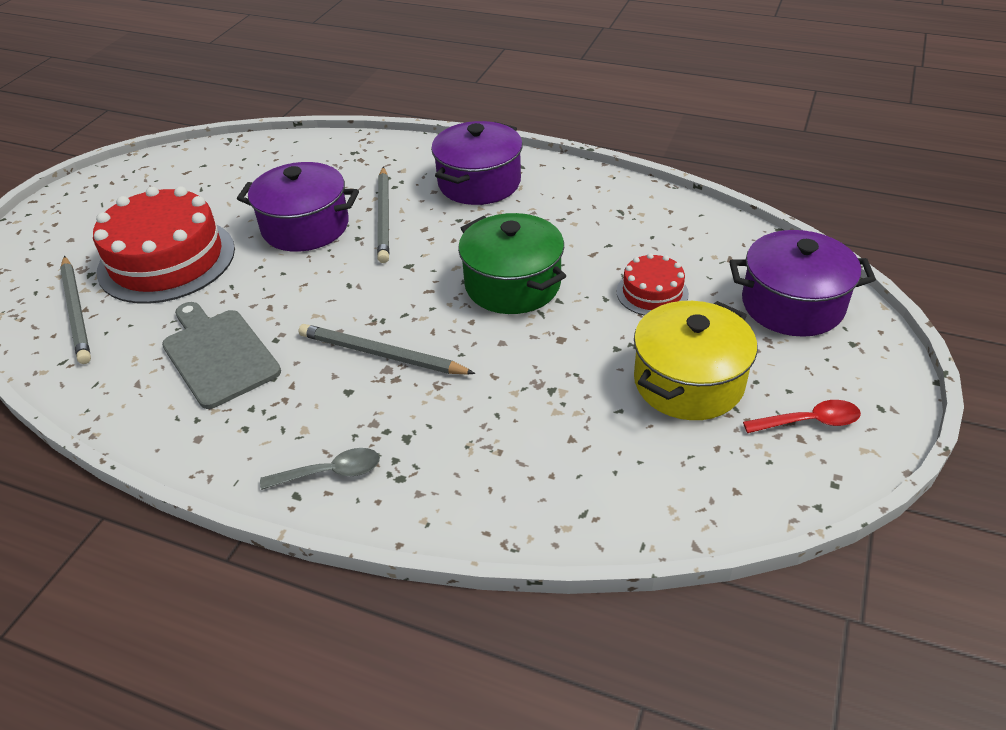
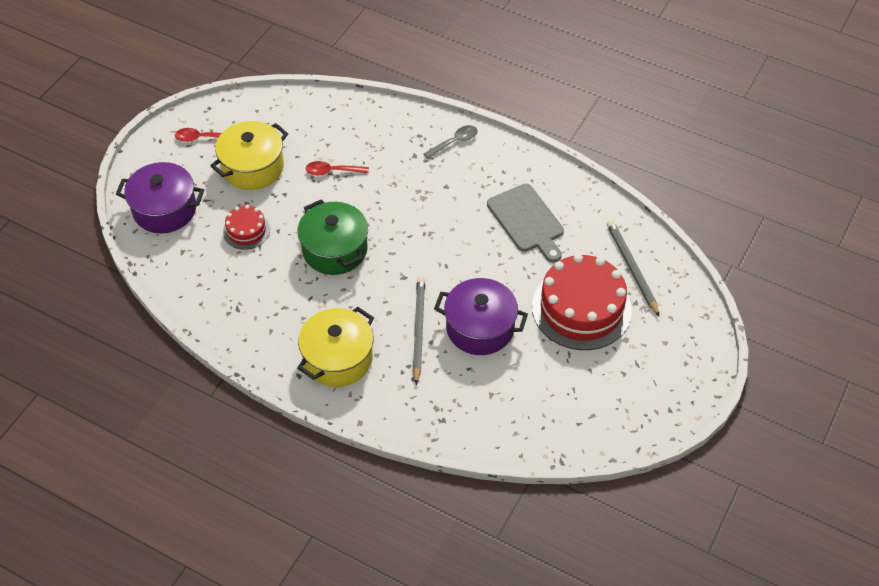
camera: 175 degrees left, 10 degrees up
grey spoon [260,448,380,490] -> grey spoon turned 150 degrees clockwise [424,125,478,159]
grey pencil [298,324,476,374] -> none
purple pot [431,121,523,205] -> yellow pot [297,307,374,387]
none -> red spoon [306,161,369,175]

